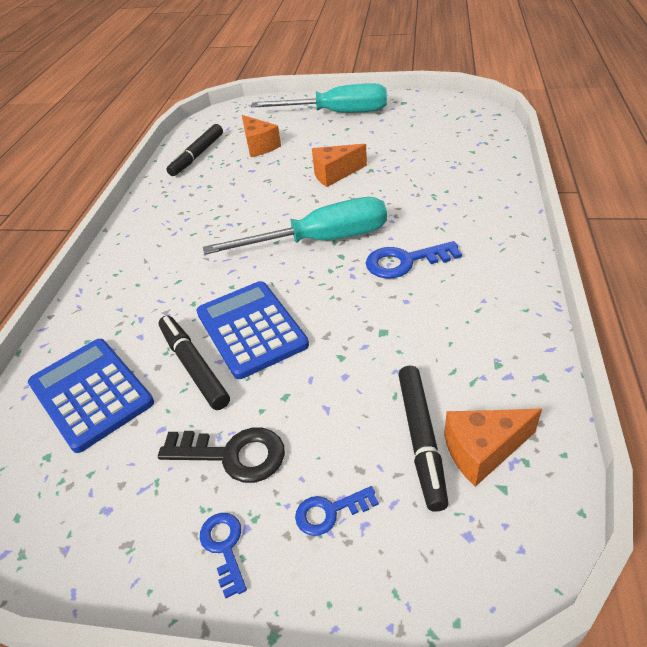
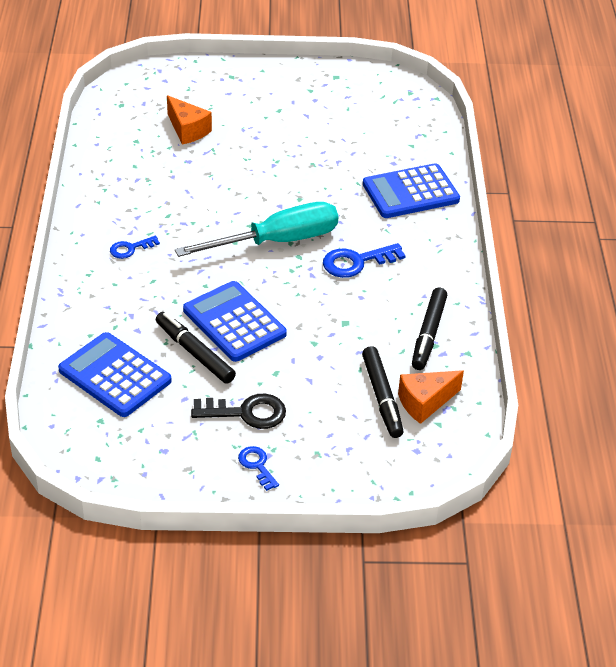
camera: 15 degrees left, 0 degrees up
black marker [167,124,223,176] -> black marker moved to [412,287,447,370]
turquoise screwdriver [251,83,387,113] -> none
blue key [295,486,379,536] -> blue key moved to [110,236,160,259]
orange cheese [312,144,367,187] -> none
none -> blue calculator [363,163,460,218]

